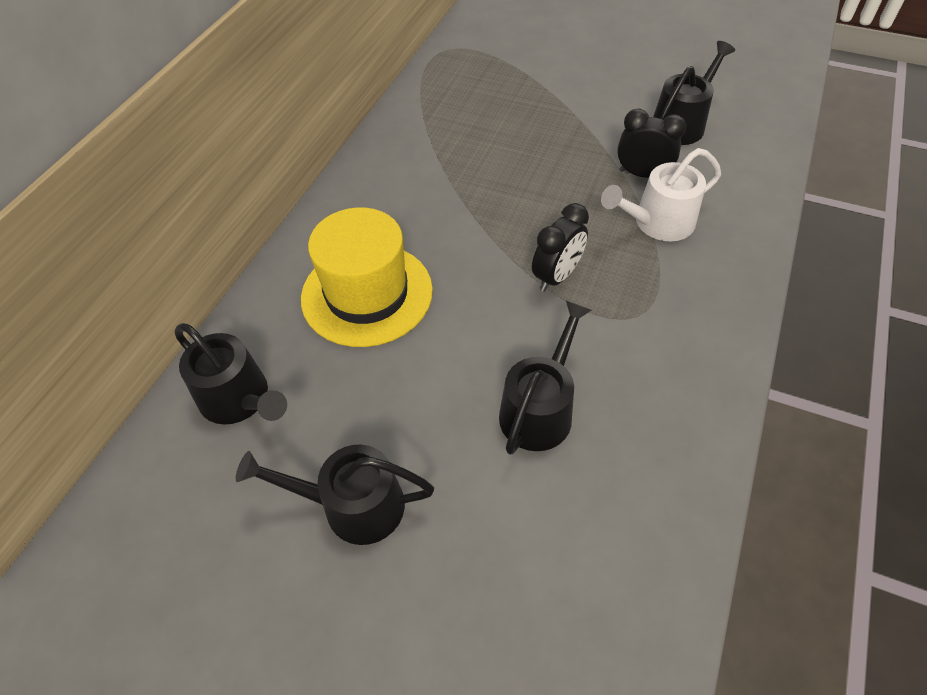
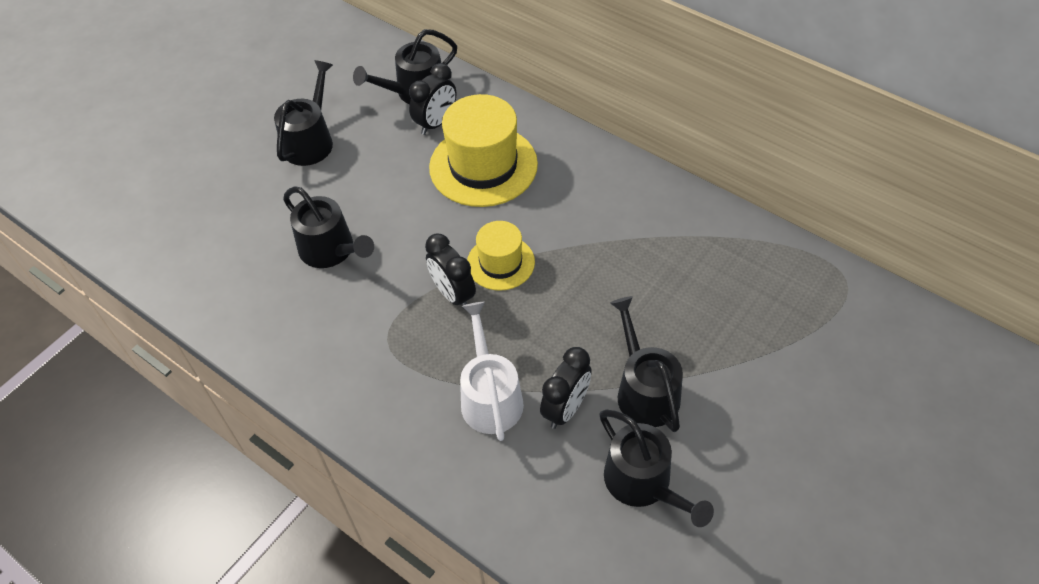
camera: 105 degrees right, 0 degrees up
none -> black clock [409,63,456,135]
none -> yellow hat [467,221,535,291]
none -> black watering can [610,296,683,432]

